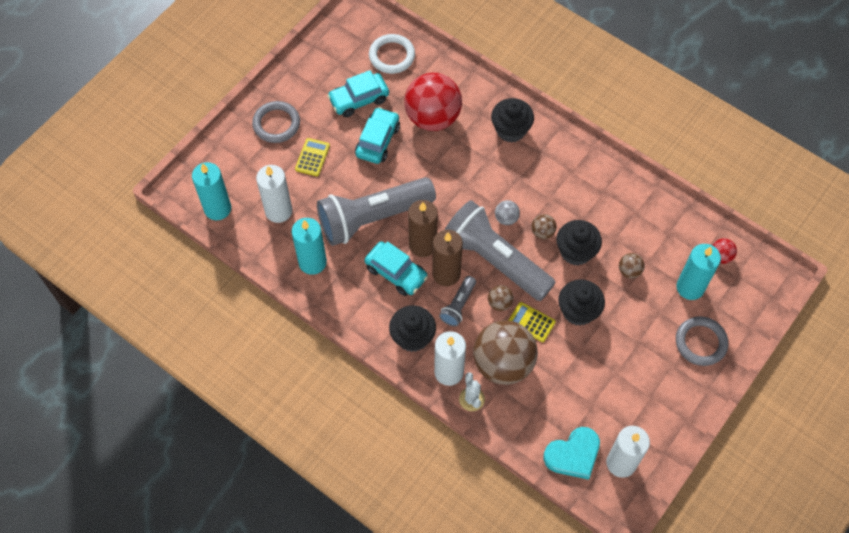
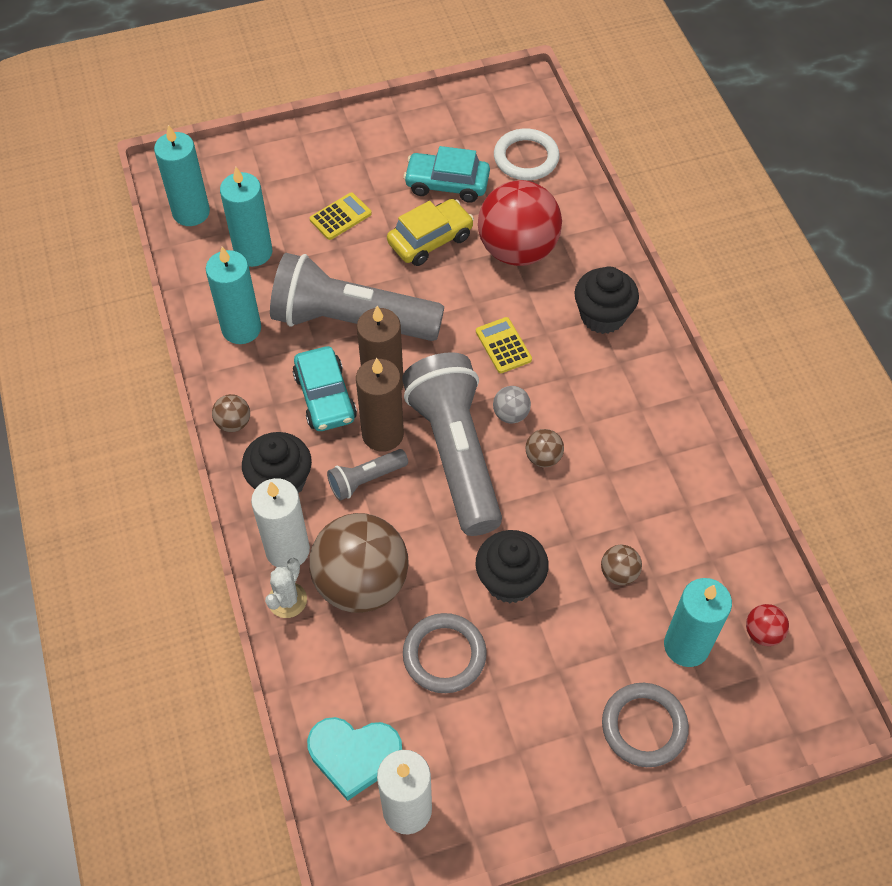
camera: 35 degrees right, 5 degrees down
grey ring [252,101,300,143] -> grey ring moved to [403,613,487,693]
white candle [256,165,292,223] -> turquoise candle [220,166,272,267]
turquoise car [355,107,400,164] -> yellow car [387,199,474,266]
brown ball [488,285,514,311] -> brown ball moved to [212,394,250,432]
yellow calculator [508,302,556,342] -> yellow calculator moved to [476,317,532,373]
black cupcake [556,220,602,265] -> none

